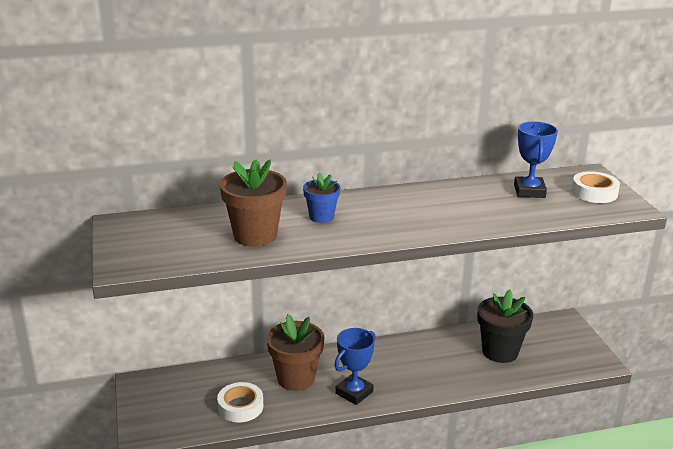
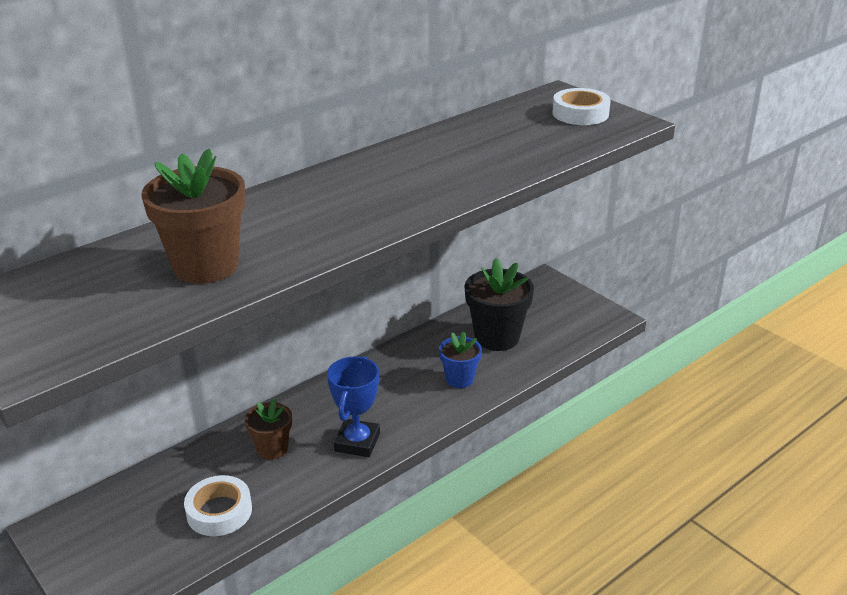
camera: 25 degrees left, 5 degrees up
brown flower pot [267,315,324,391] -> brown flower pot [245,398,292,460], size x0.59
blue flower pot [303,172,341,223] -> blue flower pot moved to [439,331,482,388]
blue trophy [514,122,558,198] -> none

